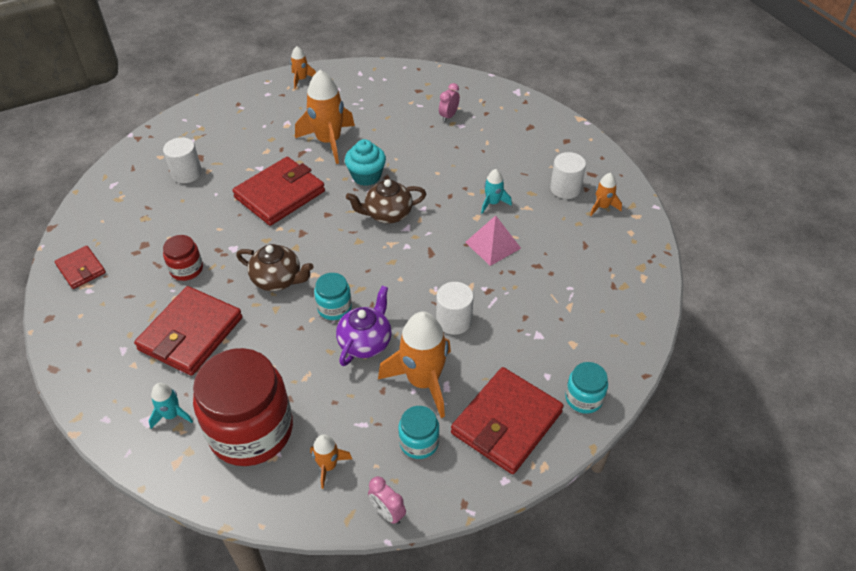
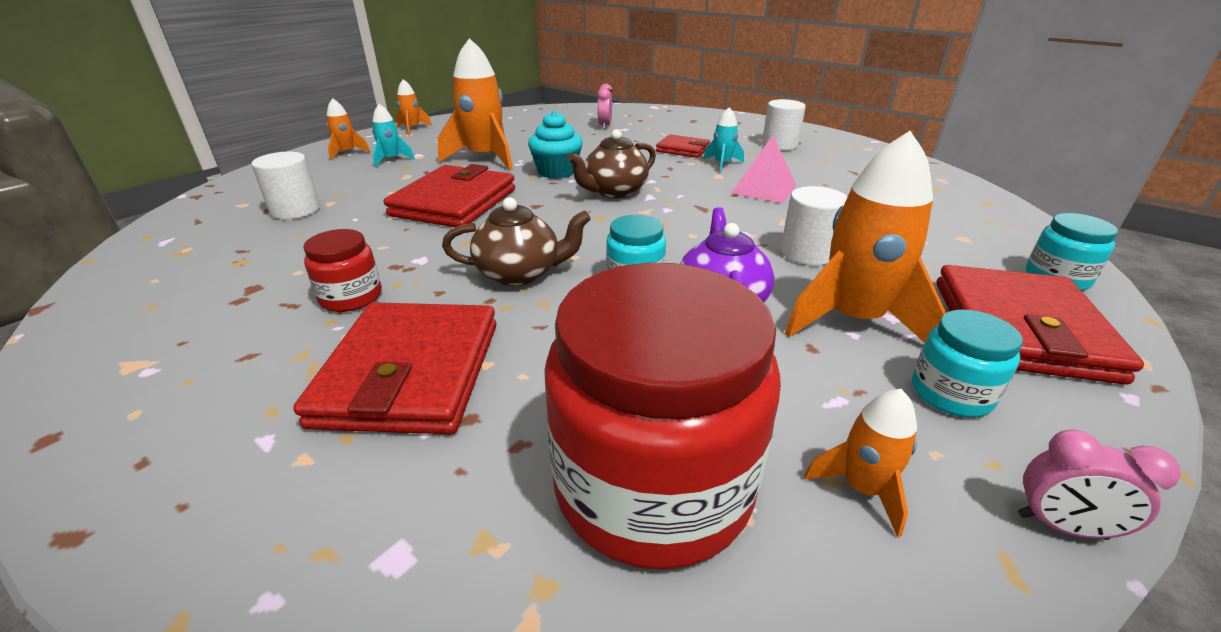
camera: 25 degrees left, 15 degrees down
red wallet [55,246,106,289] -> red wallet moved to [656,134,710,158]
turquoise rocket [149,383,193,429] -> turquoise rocket moved to [372,104,415,167]
orange rocket [590,173,622,216] -> orange rocket moved to [327,98,370,160]

